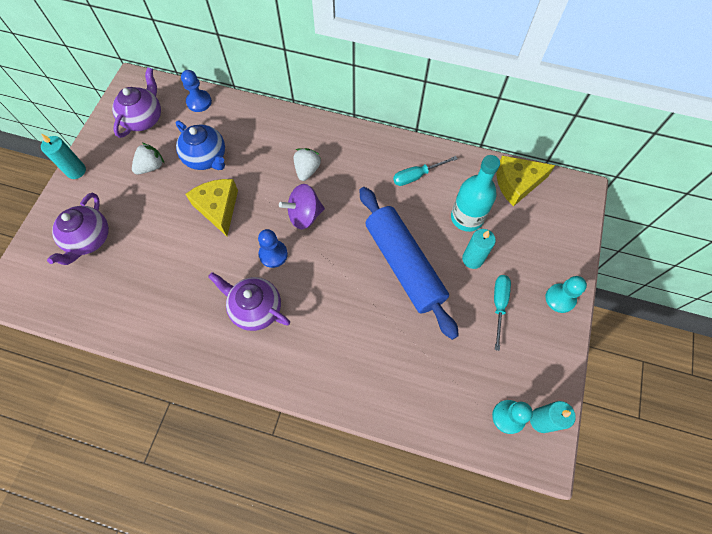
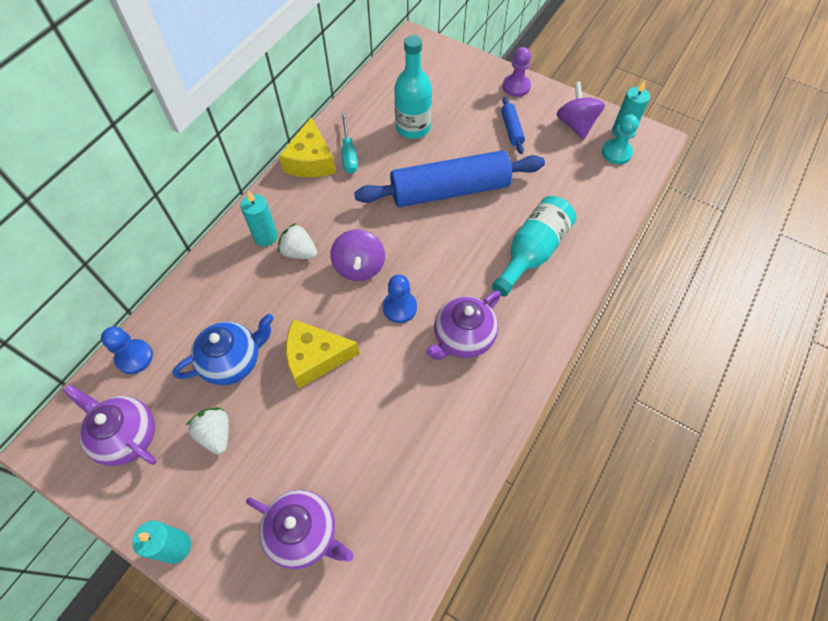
camera: 75 degrees left, 5 degrees down
turquoise candle [462,229,496,269] -> turquoise candle moved to [241,191,278,246]
turquoise screwdriver [494,275,511,351] -> blue rolling pin [501,97,525,154]
yellow cheese [496,156,555,207] -> yellow cheese moved to [279,118,336,177]
turquoise pawn [545,276,587,313] -> purple pawn [503,47,531,97]
none -> turquoise bottle [492,196,576,297]
none -> purple spinning top [556,81,605,140]

